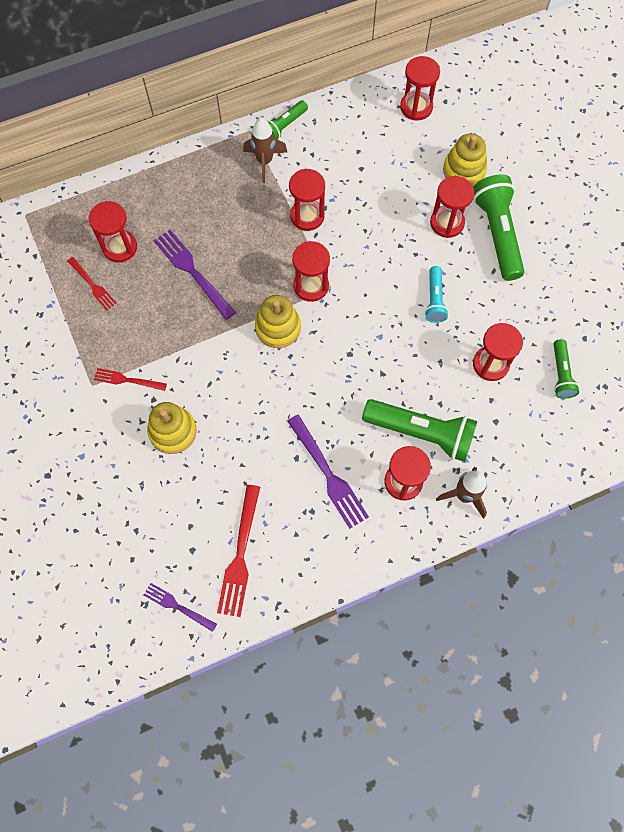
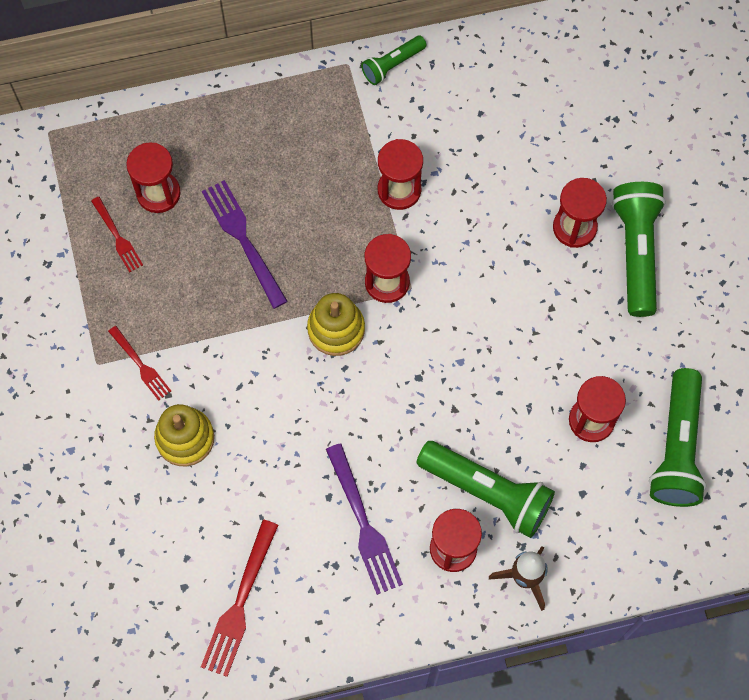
camera: 10 degrees right, 0 degrees up
red fork [94,368,167,391] -> red fork turned 150 degrees counterclockwise [108,326,171,401]
purple fork [144,583,217,632] -> none
brown rocket [243,118,287,183] -> none
red hourglass [400,56,440,120] -> none
turquoise flashlight [425,266,449,323] -> none
yellow stacking toy [443,134,487,187] -> none
green flashlight [554,339,579,399] -> green flashlight [649,368,707,507], size x1.82

